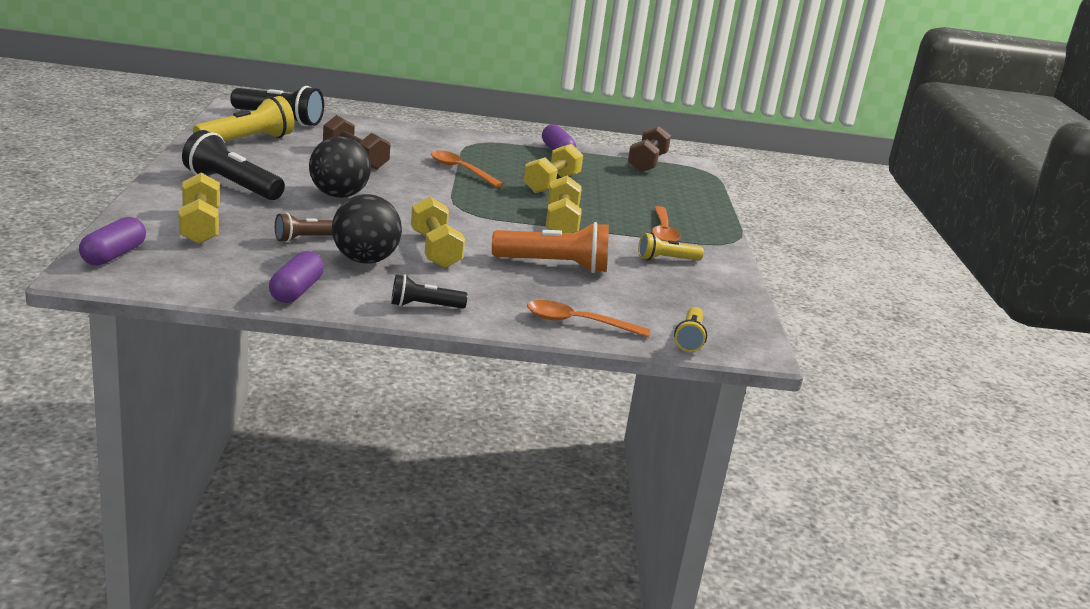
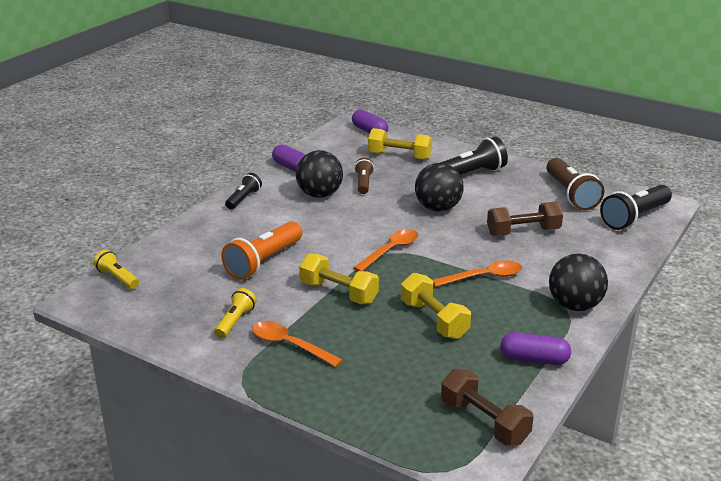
camera: 125 degrees right, 5 degrees up
yellow flashlight [193,96,294,142] -> brown flashlight [547,158,604,210]
yellow dumbbell [411,197,465,268] -> none
orange spoon [527,300,650,337] -> orange spoon moved to [353,229,418,271]
none -> black ball [549,254,608,311]

